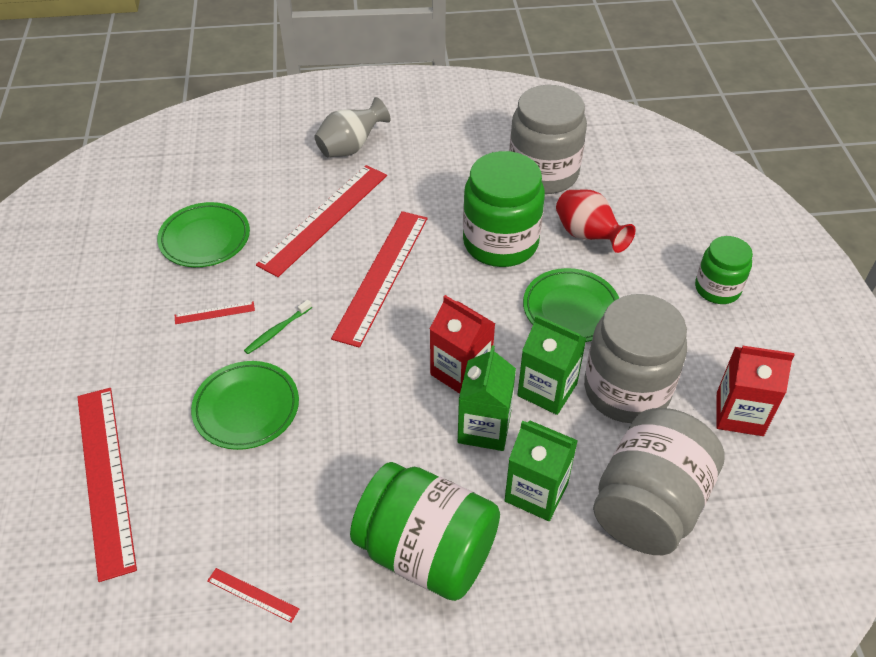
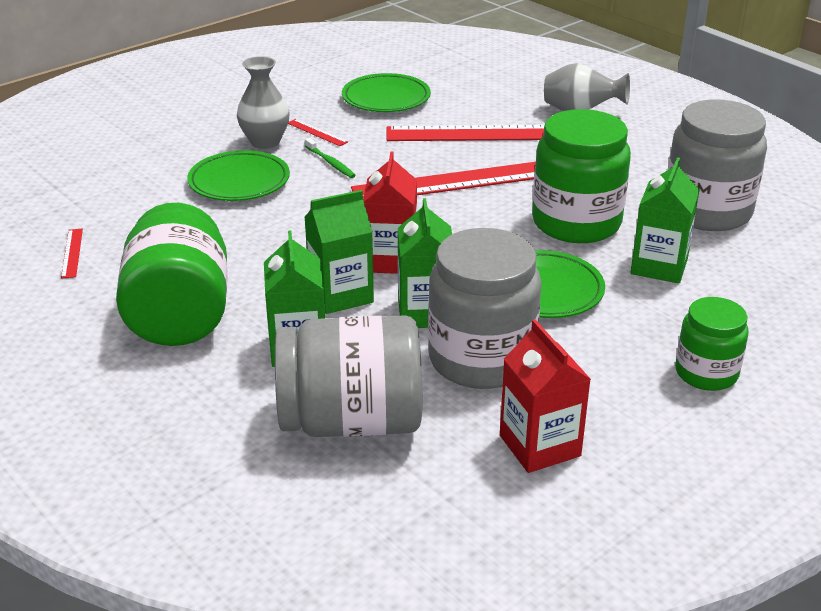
camera: 55 degrees right, 15 degrees down
red ruler [77,388,137,582] -> none
green toothbrush [244,300,312,354] -> green toothbrush turned 135 degrees counterclockwise [305,138,356,178]
red vase [556,189,636,253] -> green carton [630,157,699,284]
none -> grey vase [237,56,290,149]

